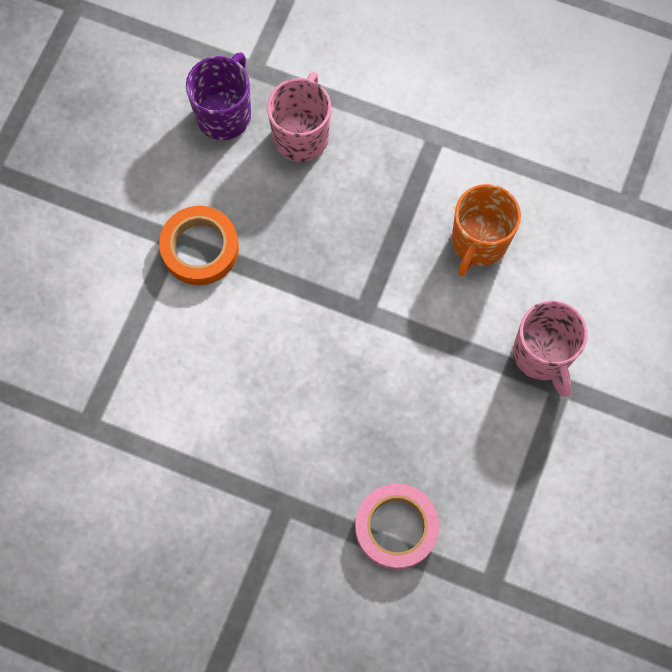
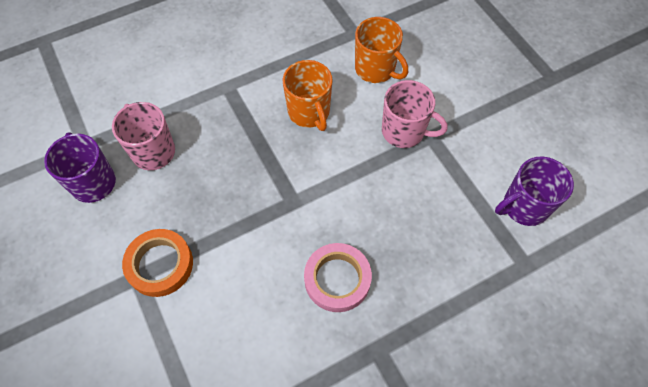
camera: 50 degrees left, 10 degrees down
pink tape [355,483,439,570] -> pink tape moved to [304,243,372,312]
none -> orange mug [355,17,408,83]
none -> purple mug [495,156,574,226]

